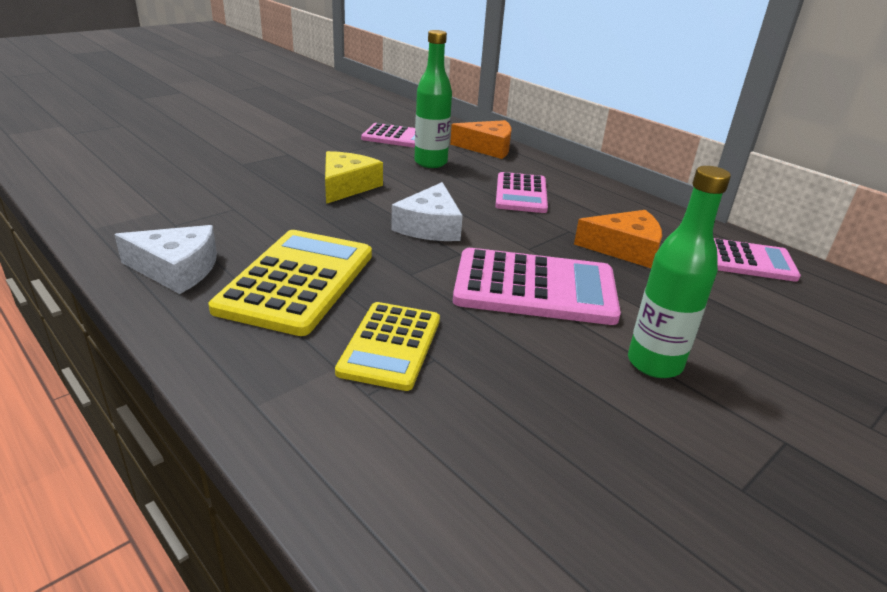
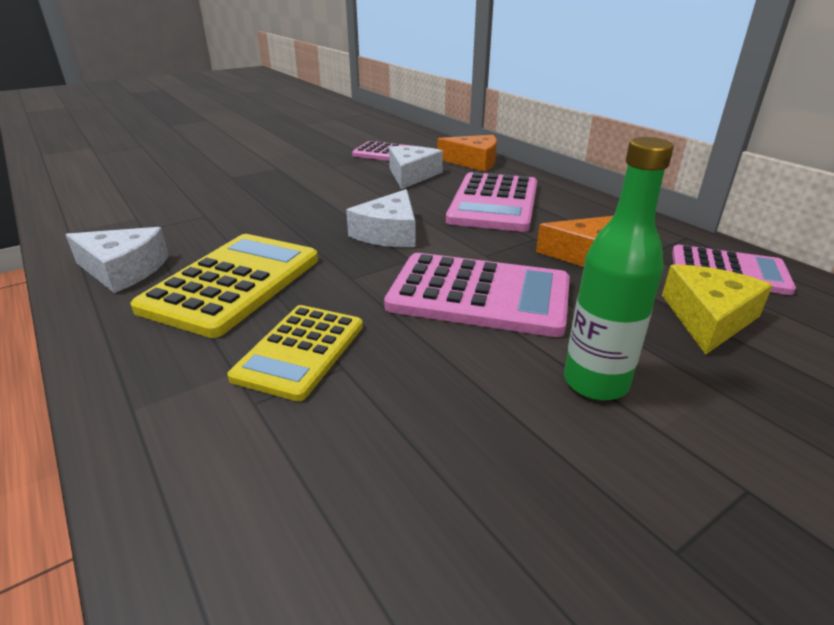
camera: 10 degrees right, 0 degrees up
yellow cheese [325,151,383,204] -> yellow cheese moved to [662,265,773,355]
green bottle [414,30,452,168] -> white cheese [389,146,443,189]
pink calculator [495,172,548,213] -> pink calculator [446,172,537,232], size x1.52

